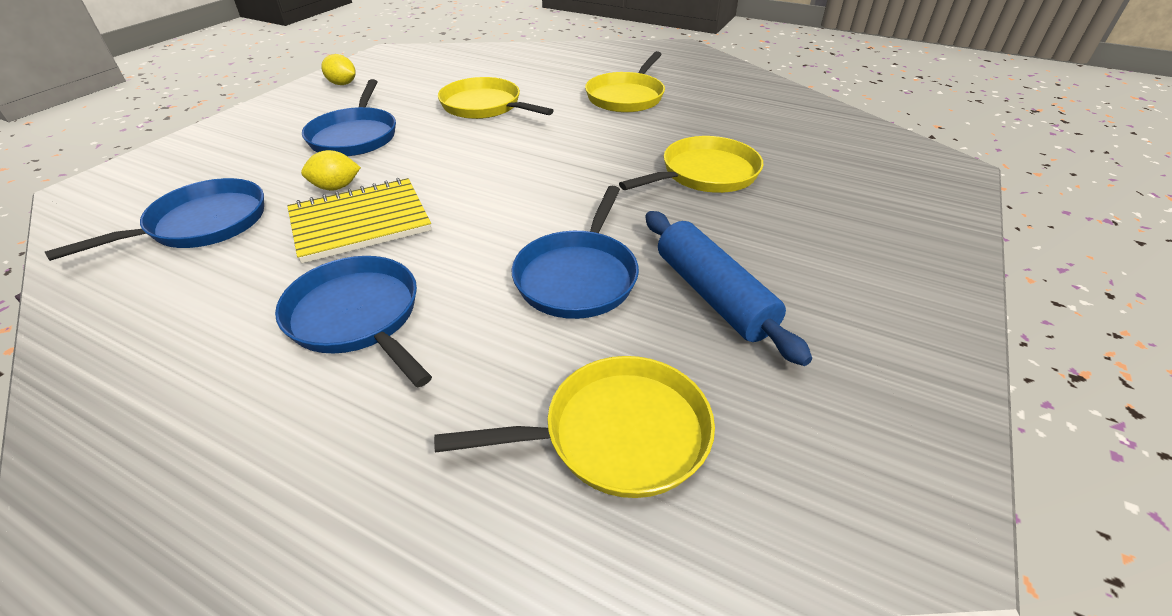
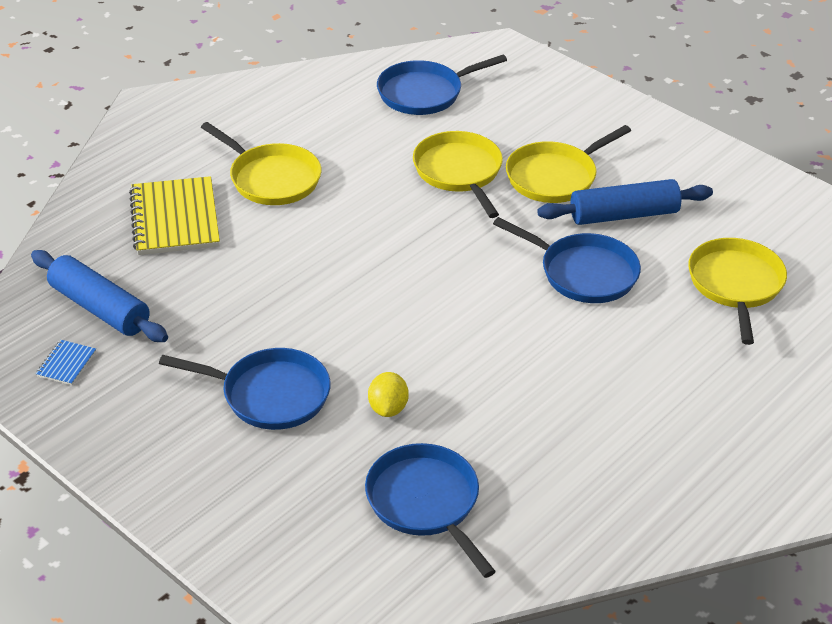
camera: 75 degrees left, 0 degrees up
blue pan [275,256,432,387] -> blue pan moved to [377,55,507,115]
yellow notebook [287,178,432,263] -> yellow notebook moved to [129,176,220,255]
yellow lemon [321,54,356,85] -> none
yellow pan [438,77,554,119] -> yellow pan moved to [506,125,631,203]
none -> blue rolling pin [31,250,168,342]
none -> blue notebook [36,340,96,385]

